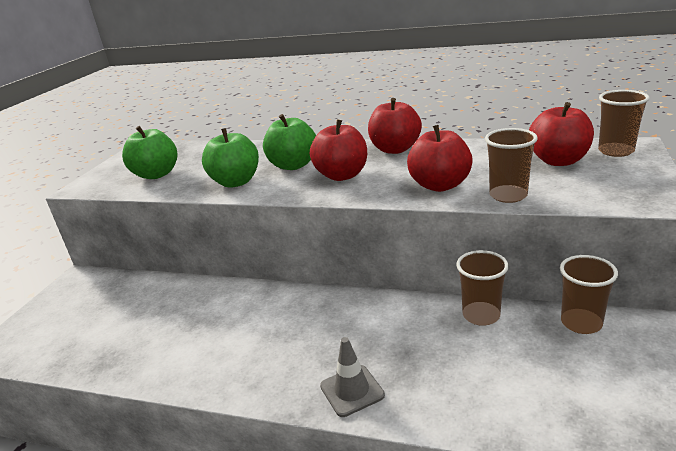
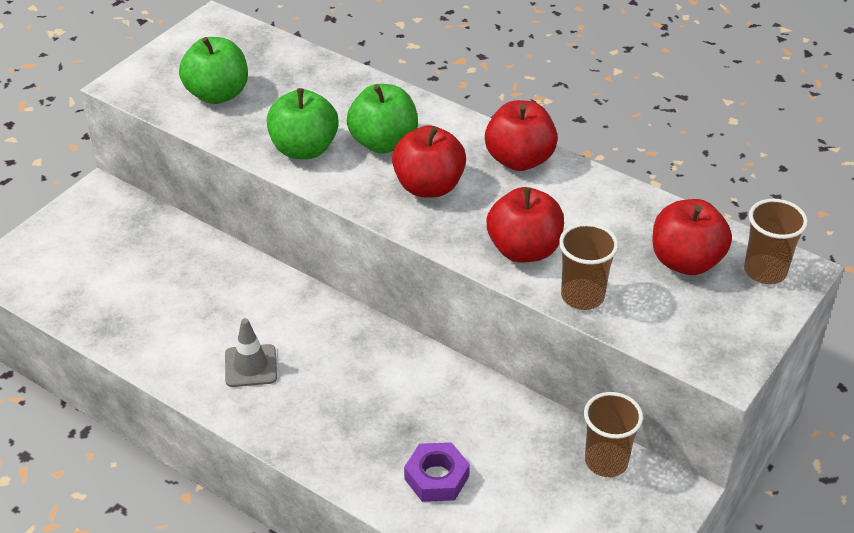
camera: 15 degrees right, 15 degrees up
grey traffic cone [320,337,385,417] -> grey traffic cone moved to [225,318,277,387]
brown cup [456,250,509,326] -> none
none -> purple nut [404,442,470,502]

